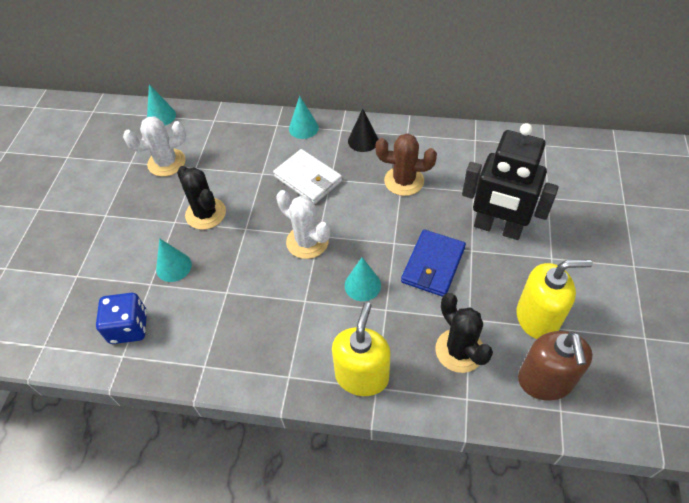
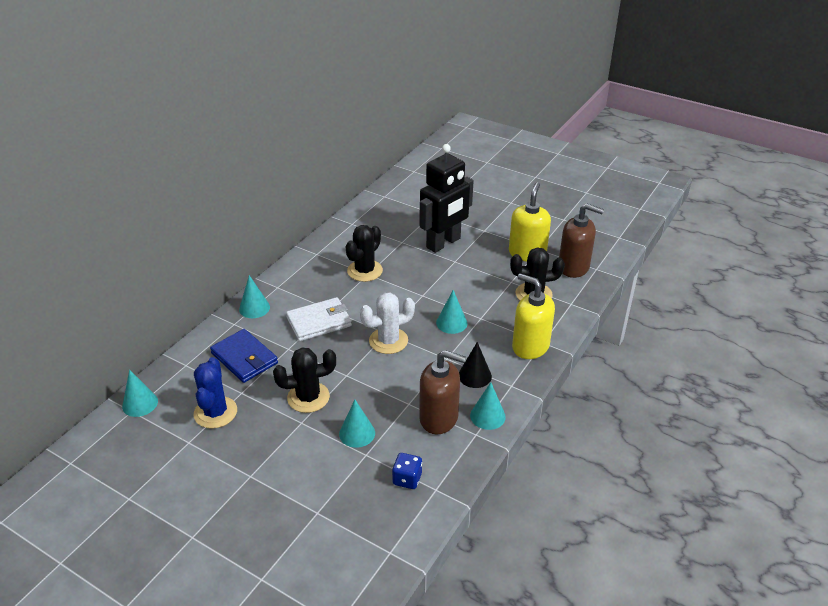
camera: 70 degrees left, 15 degrees down
blue dice [96,293,147,344] -> blue dice [392,453,422,489], size x0.67
white cactus [123,116,186,177] -> blue cactus [194,357,237,429]
black cone [348,108,379,152] -> black cone moved to [459,342,492,388]
brown cactus [375,133,437,196] -> black cactus [345,225,383,282]
blue wallet [401,229,466,297] -> blue wallet moved to [210,329,278,383]
none -> brown soap dispenser [419,350,466,435]
none -> turquoise cone [470,382,506,430]

